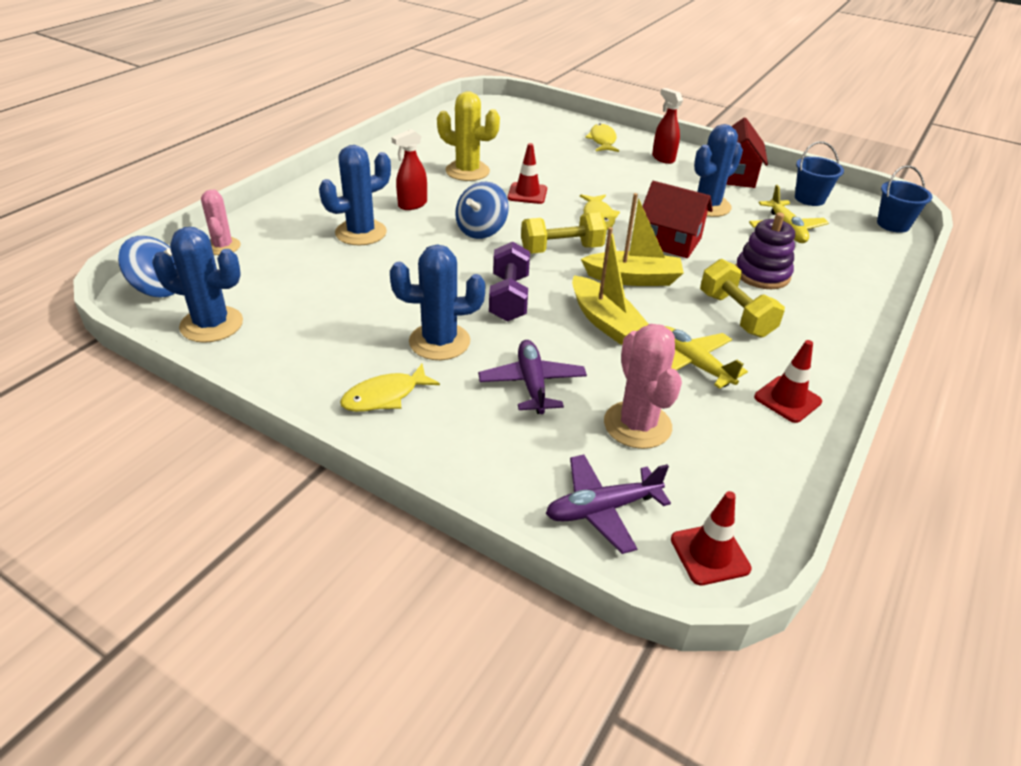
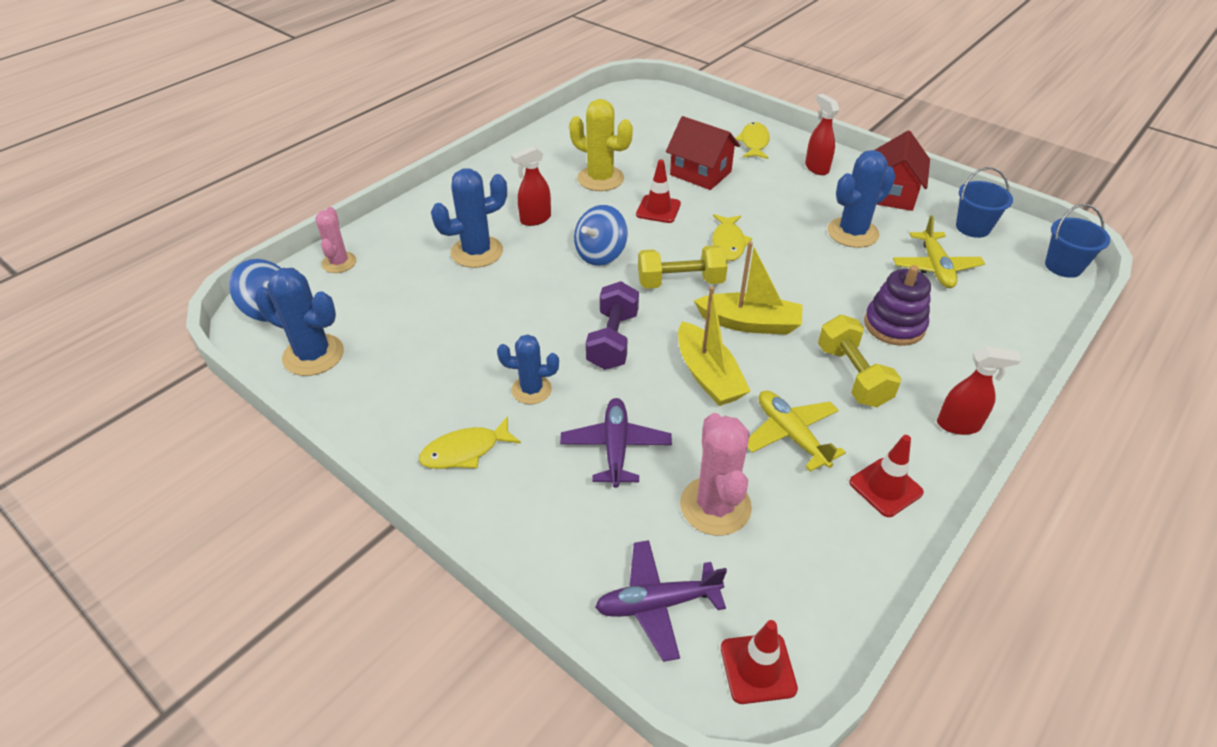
camera: 10 degrees right, 5 degrees up
blue cactus [390,244,485,360] -> blue cactus [497,334,559,404], size x0.64
red house [642,181,713,258] -> red house moved to [666,116,740,190]
none -> red spray bottle [937,347,1022,435]

